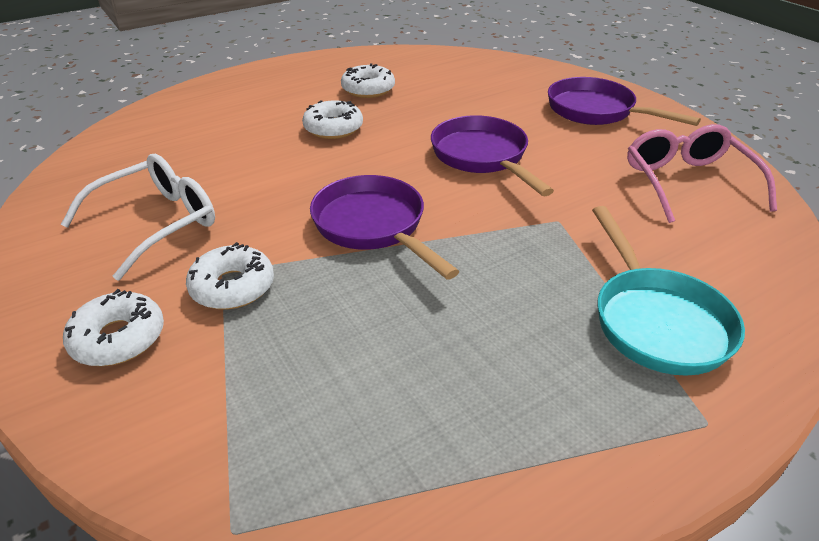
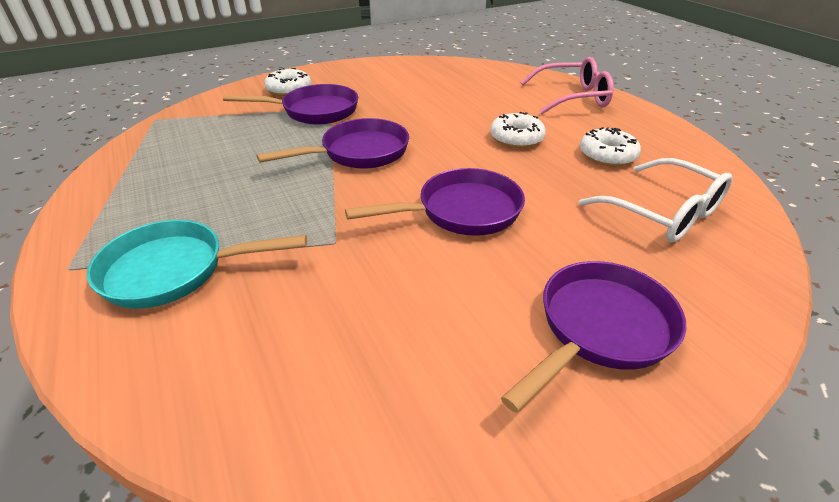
camera: 95 degrees right, 0 degrees up
white glasses [61,154,215,281] -> white glasses moved to [579,158,733,243]
white donut [186,242,274,309] -> purple pan [223,84,358,124]
pink glasses [627,124,777,223] -> pink glasses moved to [520,57,614,114]

